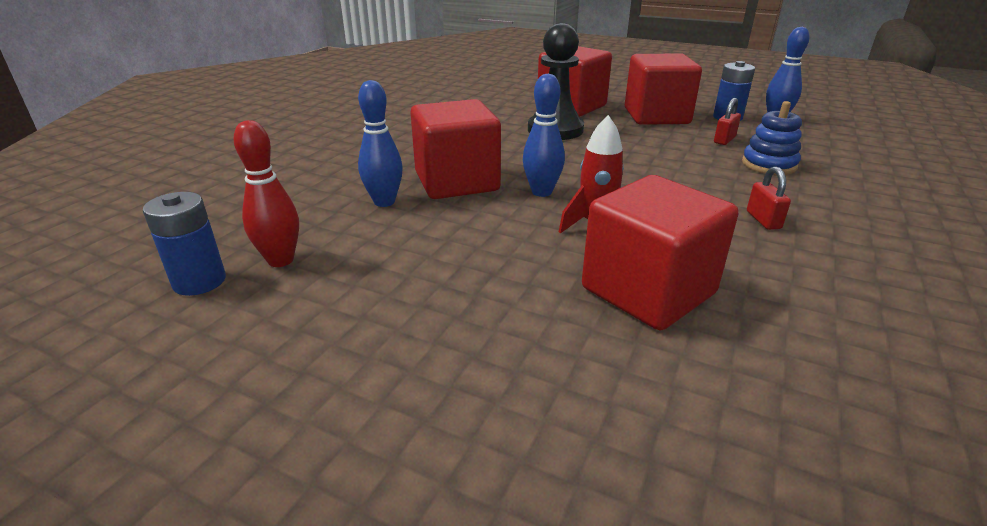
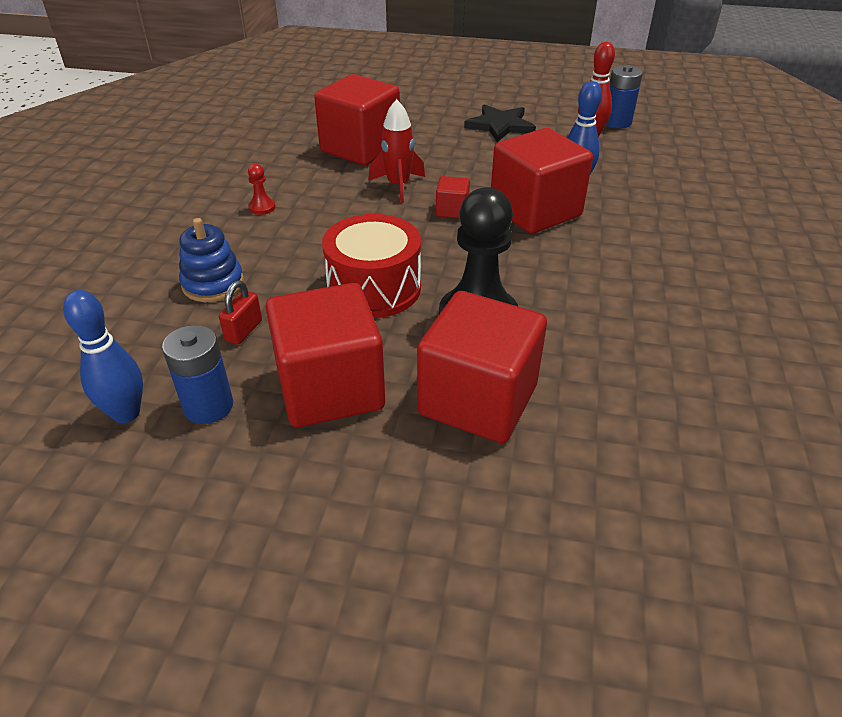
camera: 165 degrees right, 10 degrees up
blue bowling pin [523,74,565,197] -> red cube [436,176,470,219]
red padlock [747,167,791,230] -> red pawn [248,164,275,215]
none -> red drum [322,214,421,318]
none -> black star [464,104,536,142]

